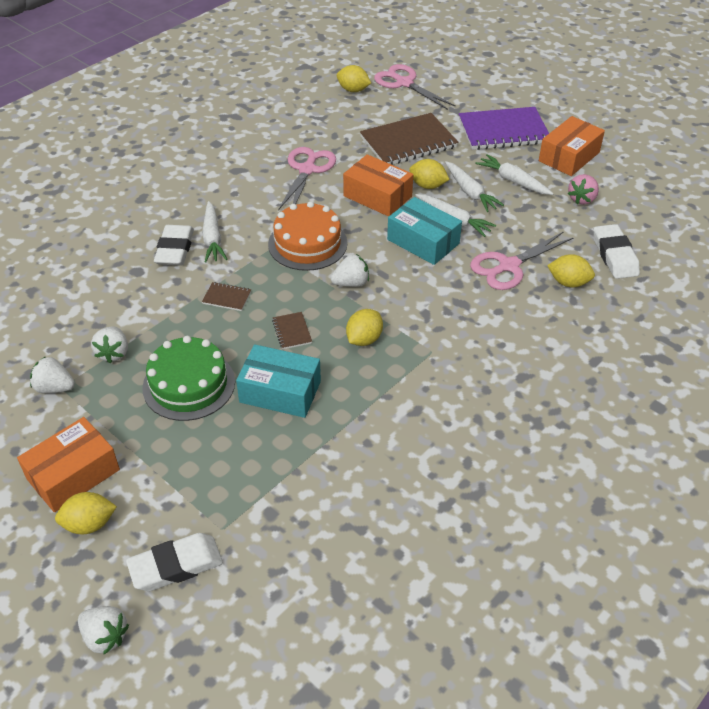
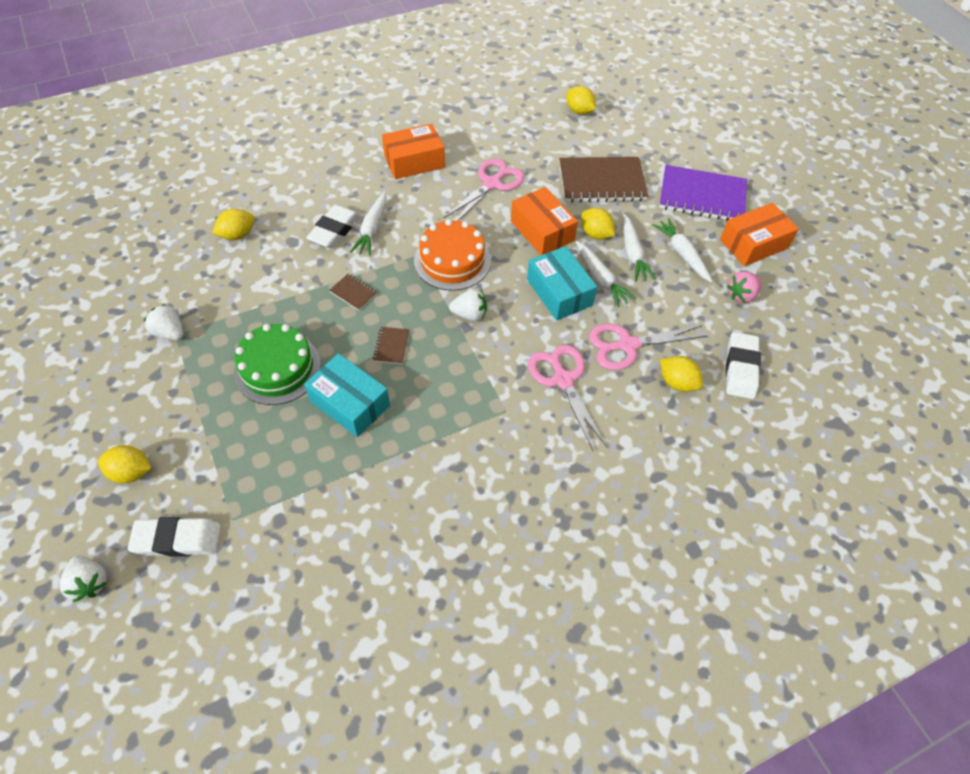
camera: 20 degrees right, 10 degrees up
orange box [17,417,120,512] -> orange box moved to [382,123,445,179]
white strawberry [91,326,128,363] -> none
yellow lemon [346,309,383,346] -> yellow lemon moved to [213,209,254,240]
pink scissors [374,64,456,110] -> pink scissors moved to [528,345,607,451]

